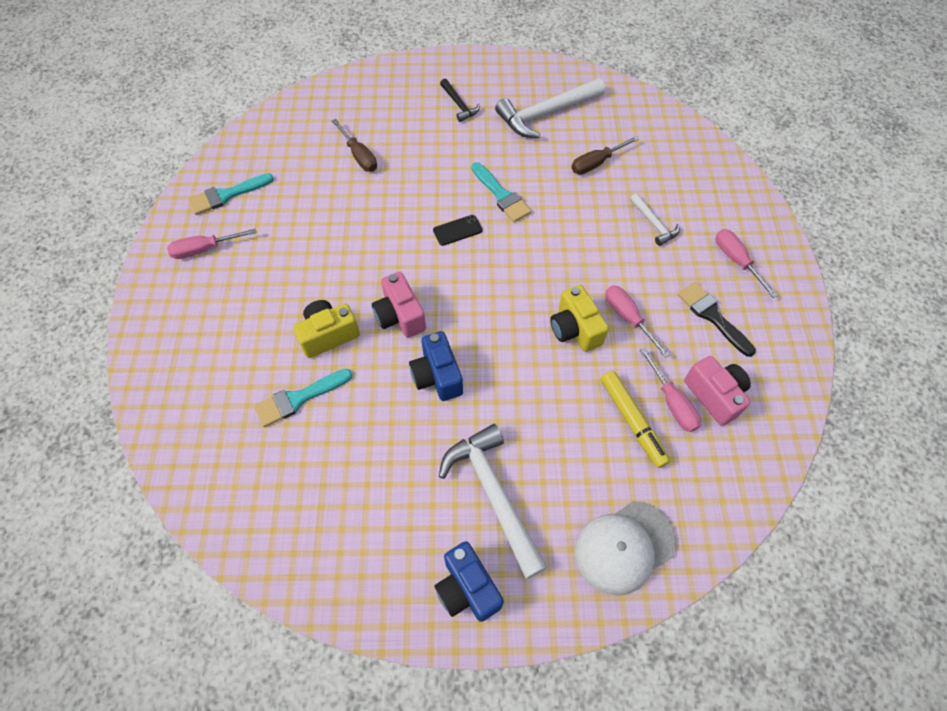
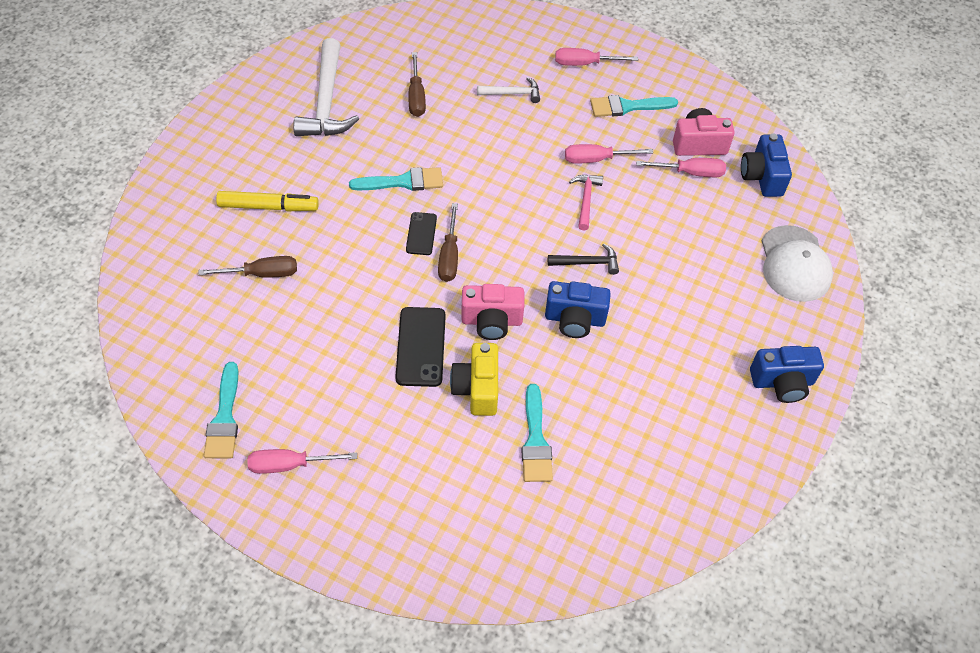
camera: 65 degrees left, 5 degrees down
pink screwdriver [167,228,257,259] -> pink screwdriver turned 75 degrees clockwise [247,449,357,474]
white hammer [439,424,547,579] -> none
black hammer [440,79,480,122] -> black hammer moved to [548,244,619,275]
yellow camera [550,285,609,352] -> pink hammer [569,175,603,230]
yellow marker [600,371,670,468] -> yellow marker moved to [216,191,319,211]
black brush [678,282,756,357] -> turquoise brush [590,95,678,117]
none -> black phone [395,307,446,387]
none -> brown screwdriver [438,203,458,282]
none -> blue camera [741,133,792,197]

